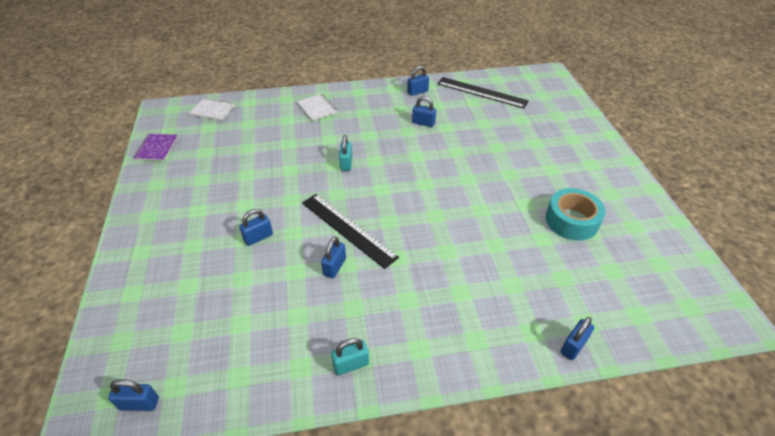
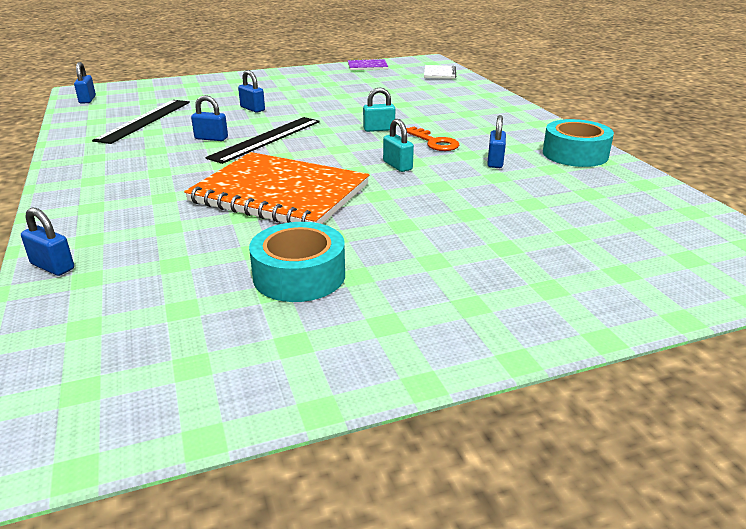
camera: 80 degrees right, 15 degrees down
white notebook [297,94,337,121] -> none
turquoise padlock [331,338,369,375] -> turquoise padlock moved to [383,119,414,172]
blue padlock [407,66,429,96] -> turquoise tape [543,119,614,167]
black ruler [437,77,529,108] -> black ruler moved to [92,100,190,144]
none -> orange notebook [184,152,369,224]
none -> orange key [406,127,459,151]

